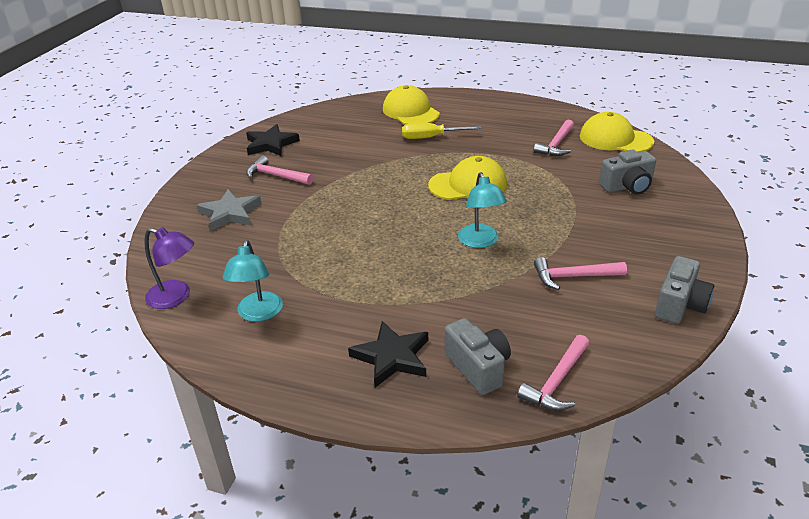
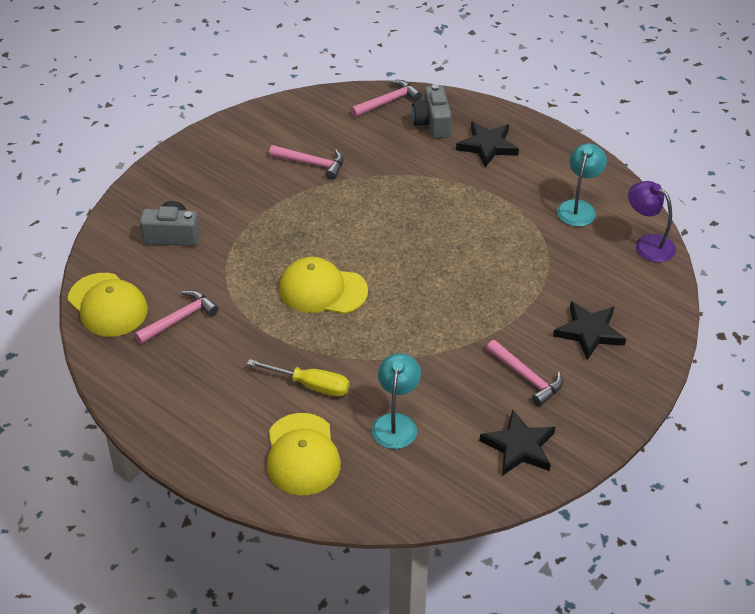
camera: 160 degrees left, 10 degrees up
grey star [197,189,262,231] -> black star [553,301,626,360]
turquoise lamp [458,172,507,248] -> turquoise lamp moved to [372,353,421,449]
grey camera [655,256,714,324] -> none

